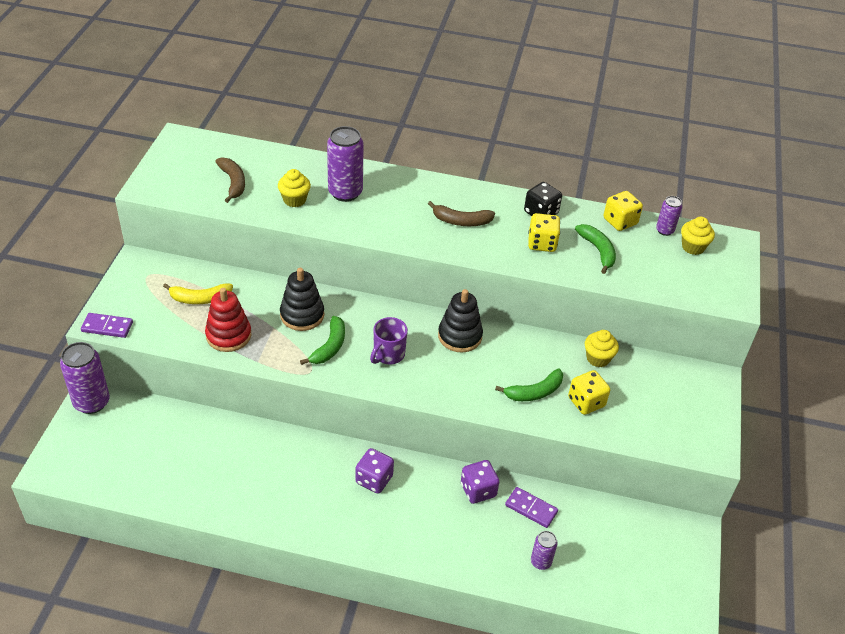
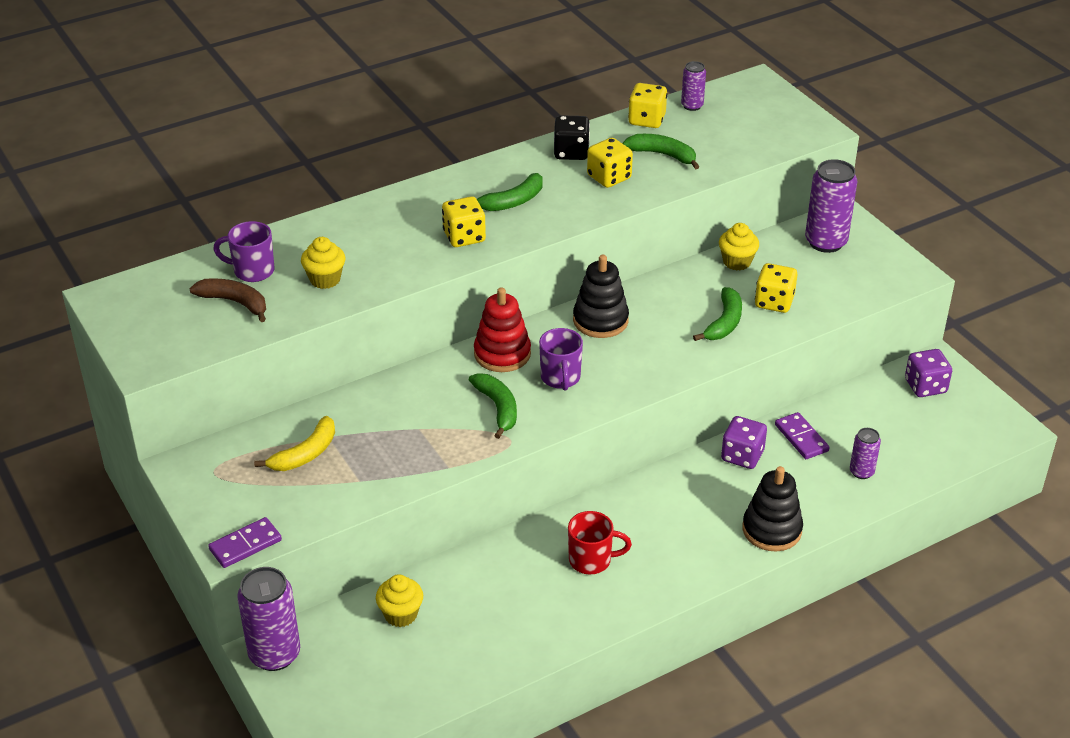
camera: 40 degrees left, 5 degrees down
red stacking toy [205,288,251,352] -> red stacking toy moved to [474,287,531,372]
black stacking toy [280,268,324,331] -> black stacking toy moved to [743,466,803,552]
purple can [327,126,364,202] -> purple can moved to [805,159,858,253]
purple dice [355,448,394,494] -> purple dice moved to [905,349,952,397]
brown banana [428,201,495,226] -> green banana [477,173,543,211]
purple domino [505,487,558,528] -> purple domino turned 75 degrees clockwise [775,412,830,459]
yellow cupcake [681,217,715,255] -> yellow cupcake moved to [376,574,423,627]
none -> purple mug [213,221,275,282]
none -> yellow dice [442,196,486,247]
none -> red mug [568,511,632,574]

